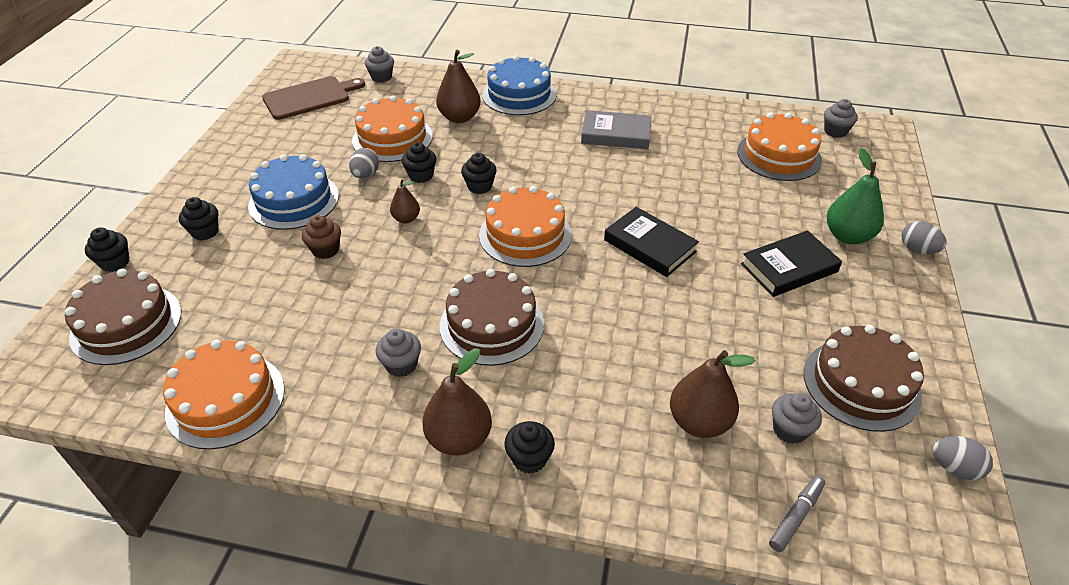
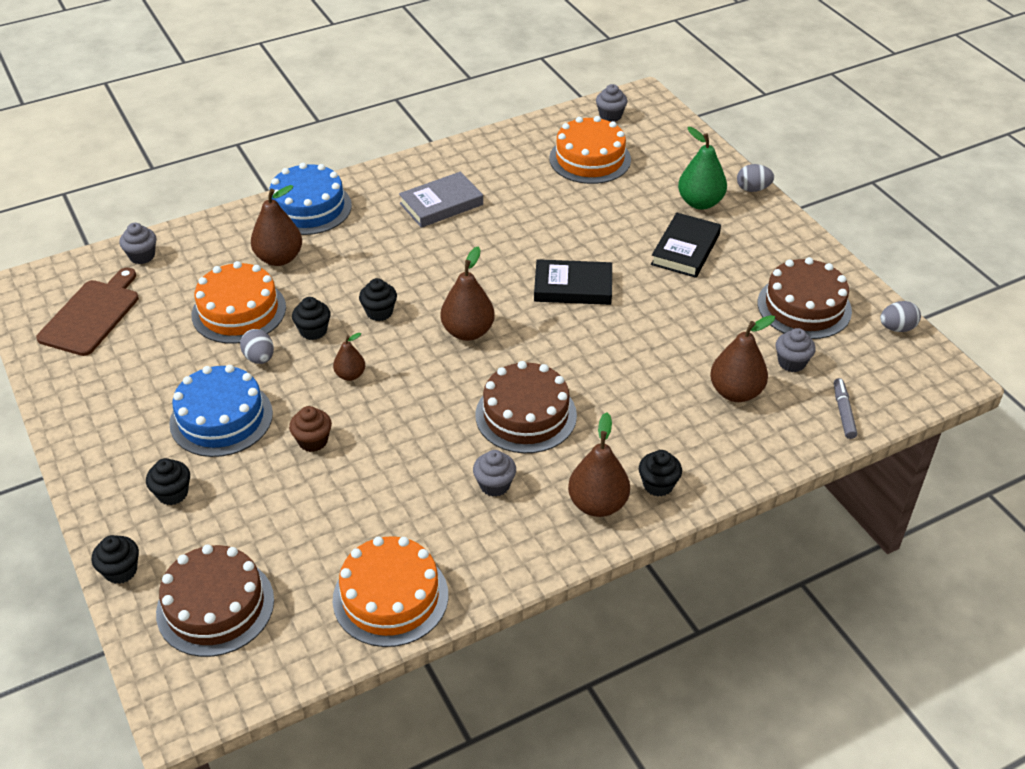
camera: 40 degrees left, 0 degrees up
orange cake [479,186,572,267] -> brown pear [441,246,495,341]

